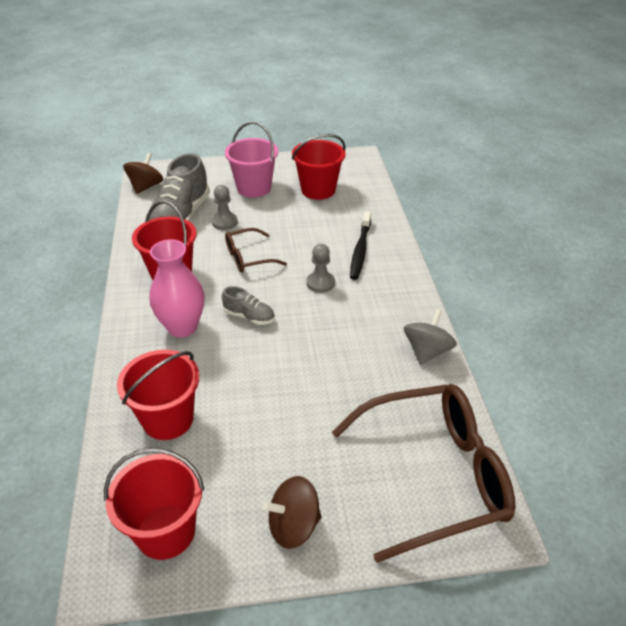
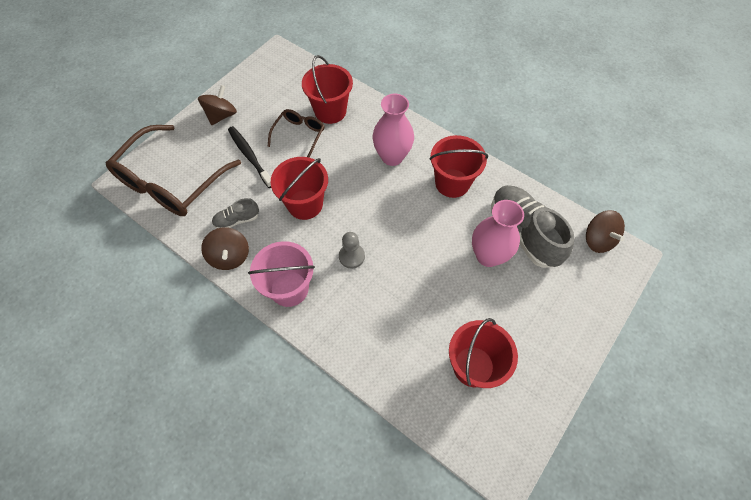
camera: 135 degrees right, 20 degrees up
red bucket [104,448,204,560] -> red bucket moved to [271,157,328,220]
grey pawn [212,185,238,230] -> pink vase [472,200,524,267]
grey shoe [222,286,275,325] -> grey shoe moved to [212,198,259,228]
pink bucket [225,121,278,198] -> pink bucket moved to [248,241,315,307]
brown glasses [225,228,287,272] -> brown glasses moved to [267,109,325,158]
black toothbrush [350,211,371,280] -> black toothbrush moved to [228,126,271,188]
grey spinning top [404,309,457,365] -> brown spinning top [201,227,249,270]

